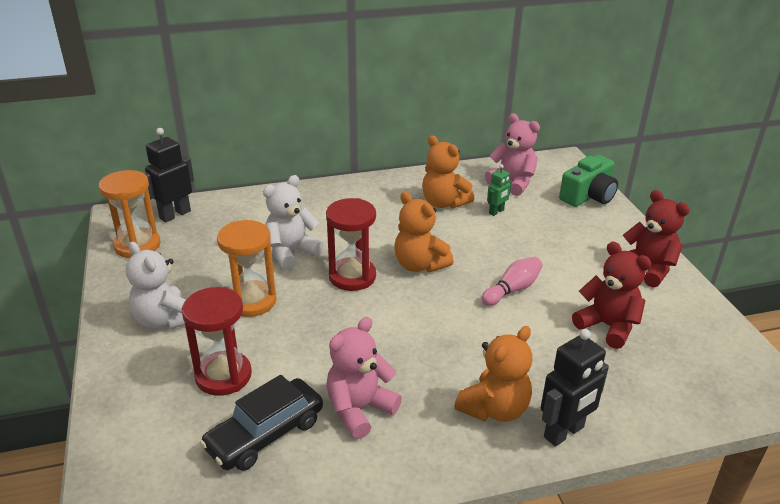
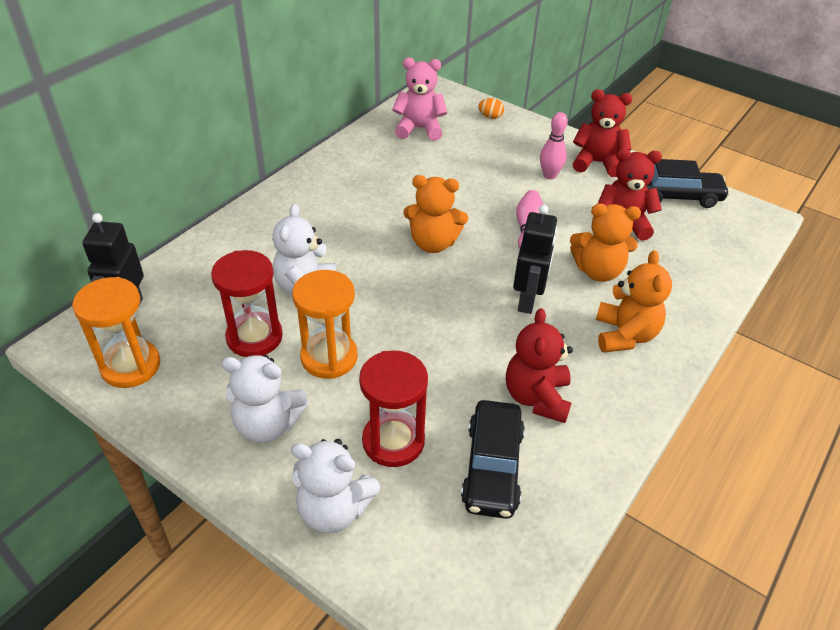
camera: 40 degrees left, 10 degrees up
red hourglass [326,198,376,291] -> red hourglass moved to [211,250,283,357]
pink teddy bear [326,317,402,439] -> red teddy bear [506,308,573,423]
orange teddy bear [422,136,474,209] -> orange teddy bear moved to [570,204,641,282]
green robot [487,164,512,216] -> none
black robot [541,329,609,446] -> black robot moved to [513,205,558,314]
green camera [559,155,618,207] -> orange egg [478,98,504,119]
none -> white teddy bear [291,439,380,534]
none -> pink bowling pin [540,112,568,179]
none -> black car [647,159,730,208]

